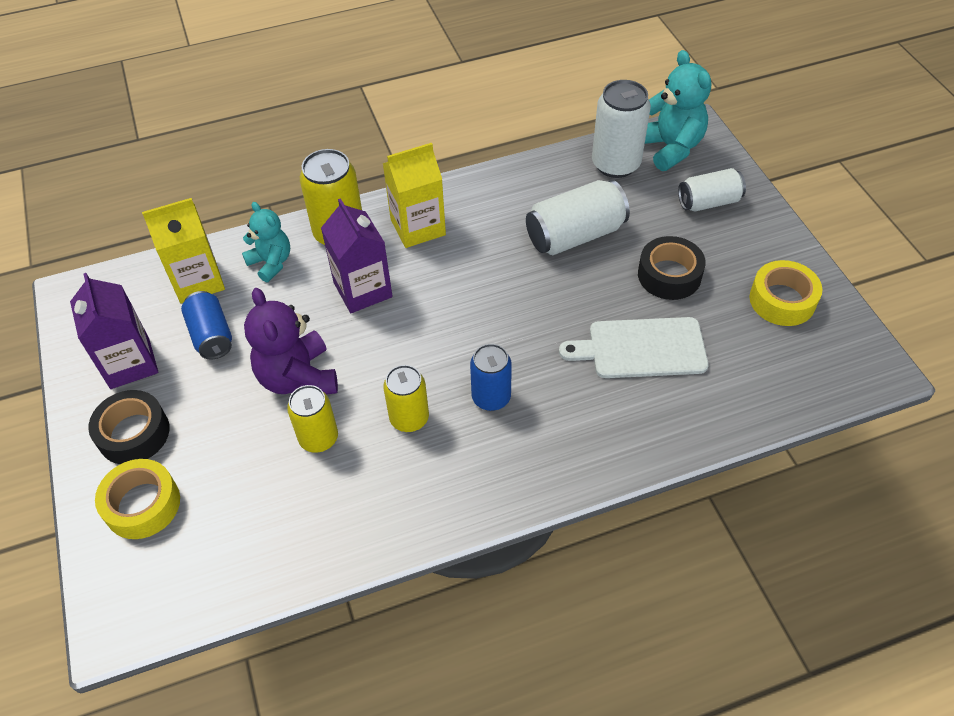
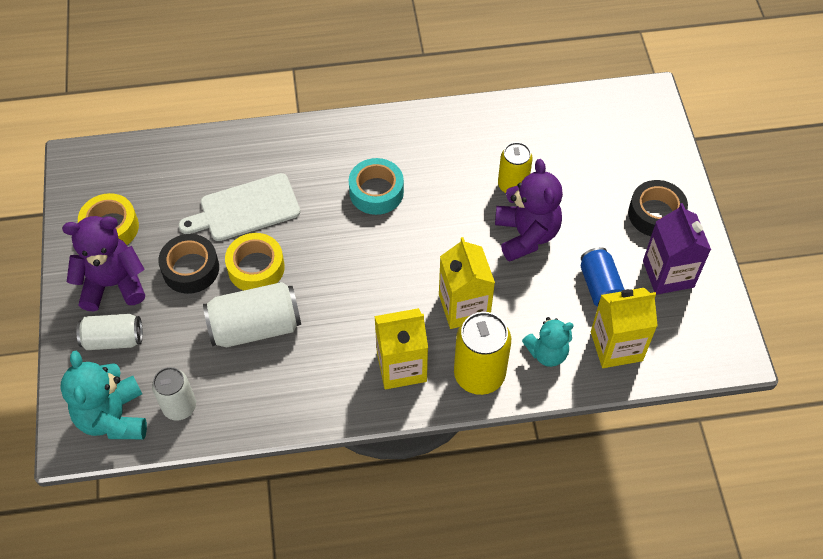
camera: 170 degrees left, 5 degrees up
yellow tape [95,459,180,539] -> yellow tape moved to [225,233,285,291]
turquoise teddy bear [242,202,290,282] -> turquoise teddy bear turned 75 degrees counterclockwise [522,317,574,367]
purple carton [321,198,393,313] -> yellow carton [439,237,495,329]
yellow can [383,365,429,432] -> none
blue can [470,344,512,411] -> turquoise tape [349,158,404,215]
white cutting board [559,317,709,378] -> white cutting board turned 150 degrees clockwise [179,173,300,241]
white can [592,80,651,178] -> white can [152,367,196,421], size x0.66
none -> purple teddy bear [62,216,145,312]

